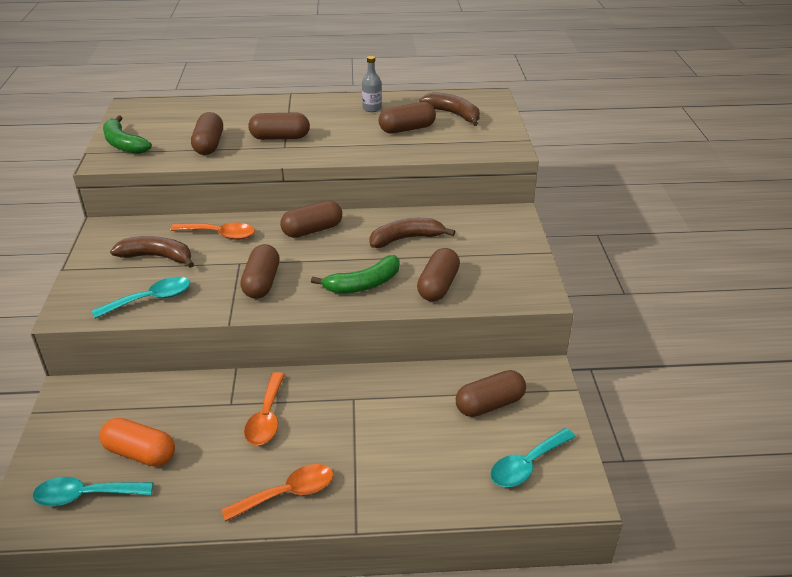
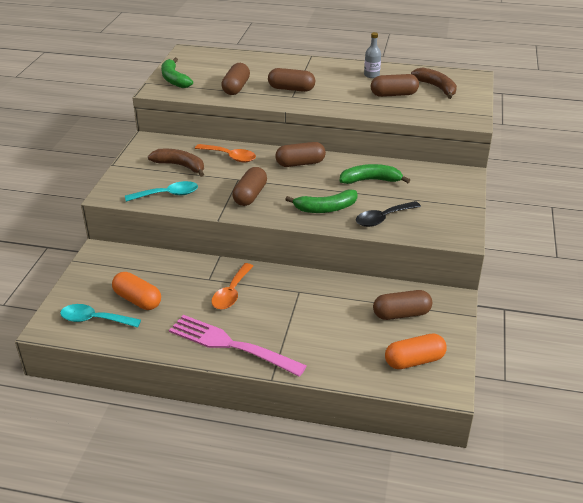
camera: 15 degrees right, 0 degrees up
orange spoon [221,464,334,522] -> pink fork [169,315,307,377]
brown banana [369,218,455,248] -> green banana [340,164,410,184]
brown capsule [417,248,460,301] -> black spoon [356,201,421,227]
turquoise spoon [490,428,576,487] -> orange capsule [385,334,447,369]

